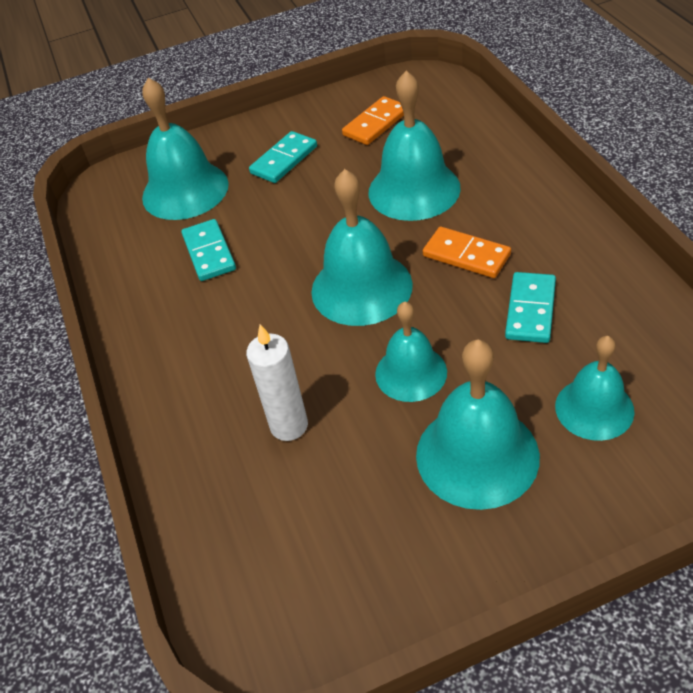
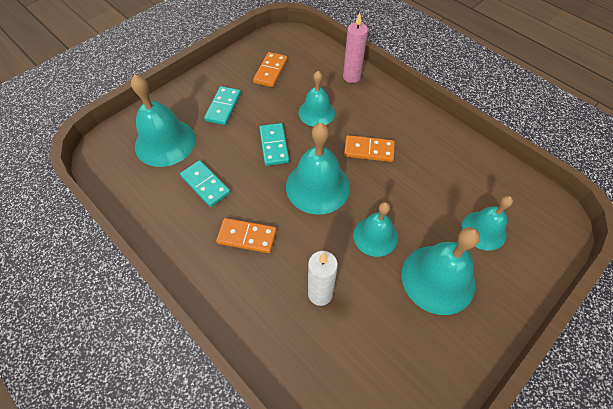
camera: 30 degrees left, 10 degrees up
turquoise bell [369,71,461,221] -> turquoise bell [299,71,335,127], size x0.64
turquoise domino [505,272,556,343] -> turquoise domino moved to [259,123,289,166]
none -> orange domino [216,218,277,253]
none -> pink candle [343,13,368,83]

